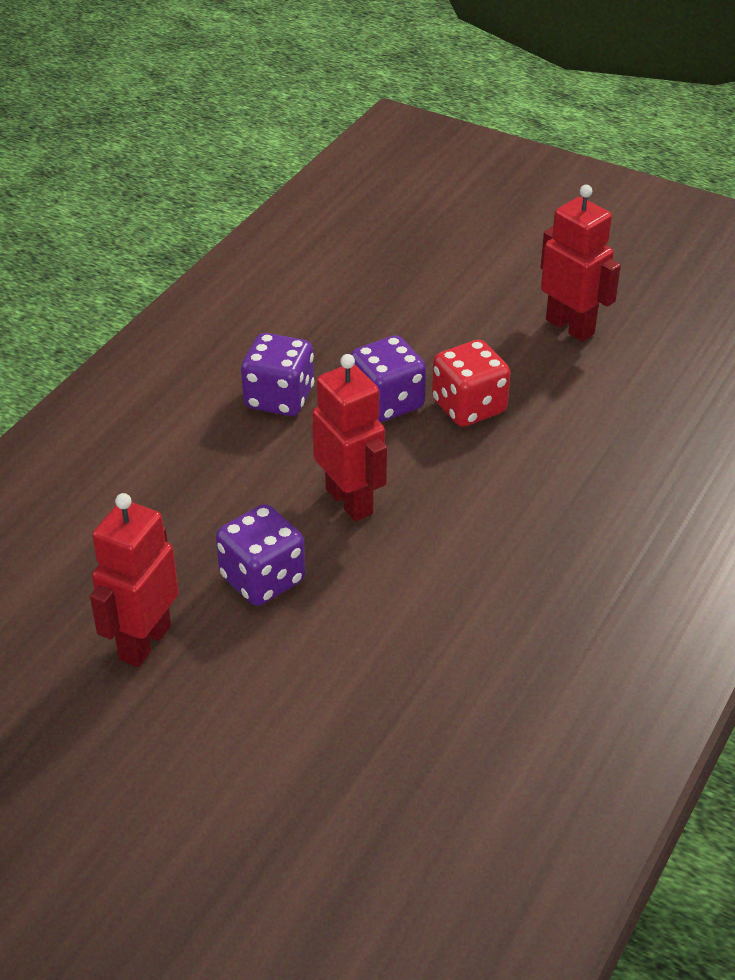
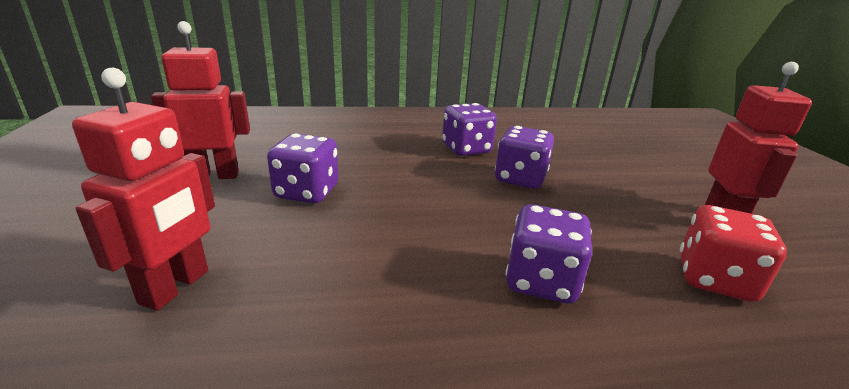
camera: 50 degrees right, 15 degrees down
red robot [312,354,387,522] -> red robot moved to [72,68,215,311]
red dice [432,340,510,427] -> red dice moved to [680,205,787,302]
none -> purple dice [505,204,592,304]

